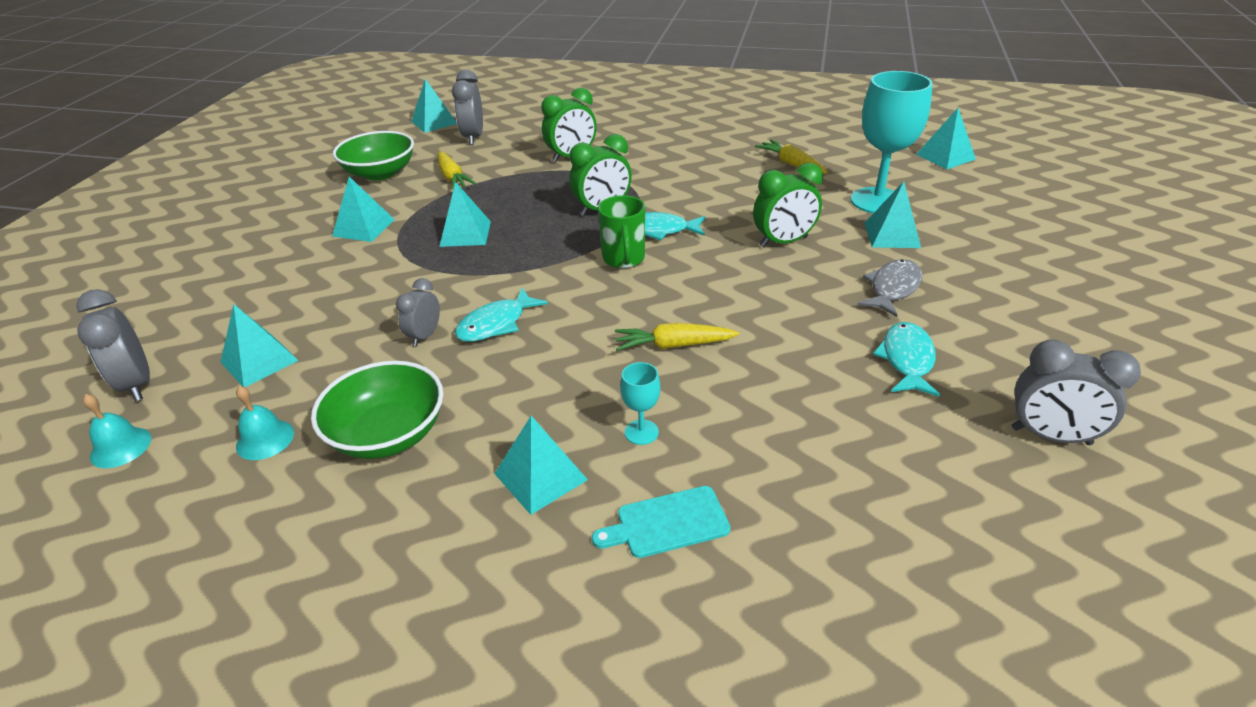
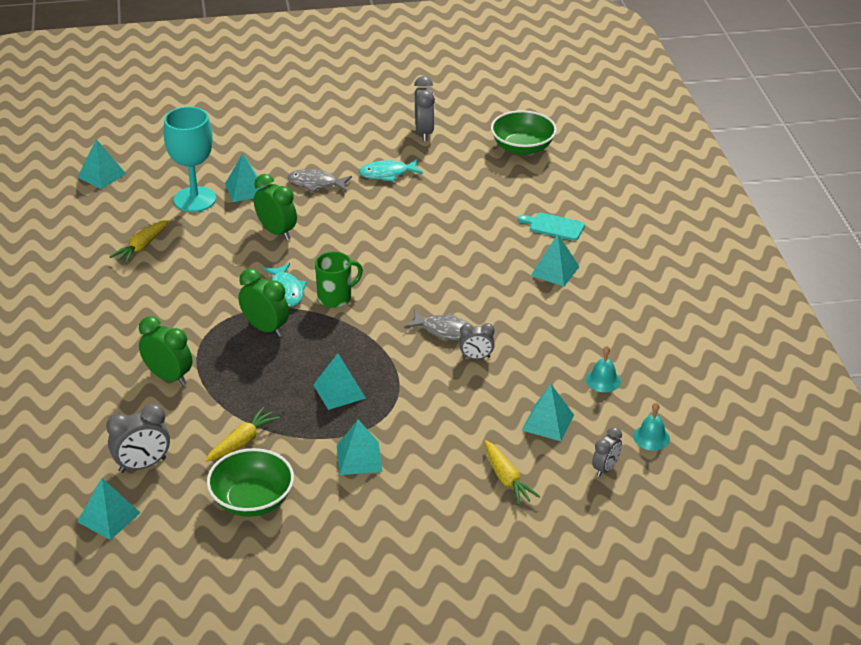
camera: 115 degrees left, 0 degrees up
grey clock [76,289,150,401] -> grey clock [592,427,622,477], size x0.63
green bowl [311,361,443,459] -> green bowl moved to [491,110,557,155]
turquoise fish [455,287,548,342] -> grey fish [404,310,474,340]
turquoise cutting board [592,486,730,558] -> turquoise cutting board turned 150 degrees clockwise [518,213,585,241]
yellow carrot [615,323,739,351] -> yellow carrot moved to [485,440,540,505]
turquoise goblet [620,362,660,445] -> none

